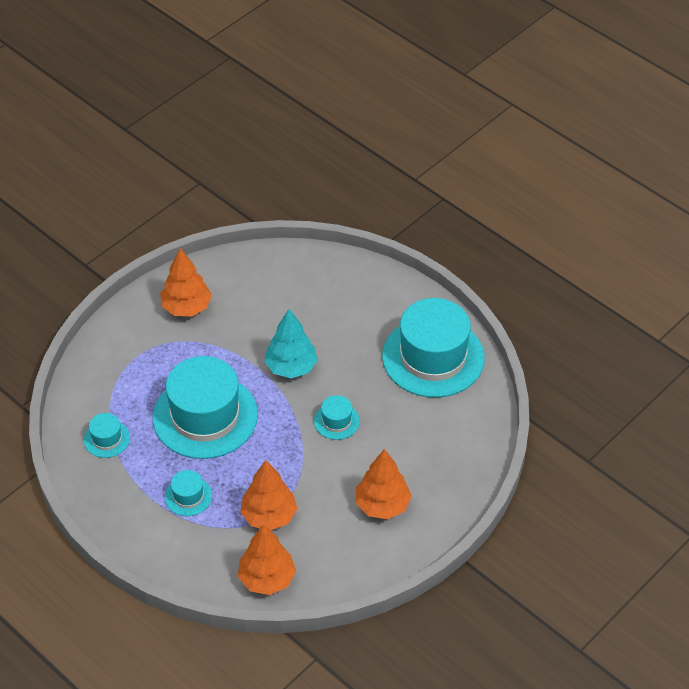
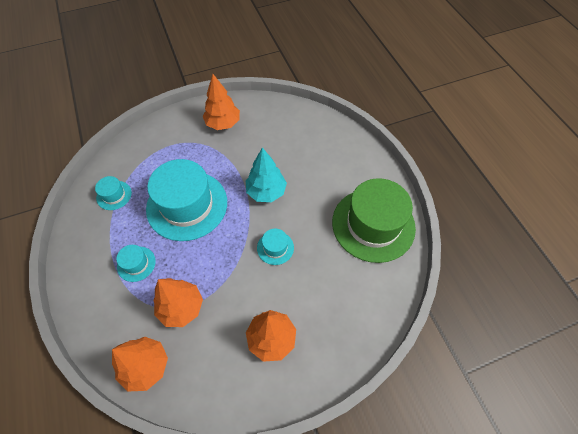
camera: 25 degrees right, 10 degrees up
turquoise hat [382,298,485,398] -> green hat [332,178,416,263]

